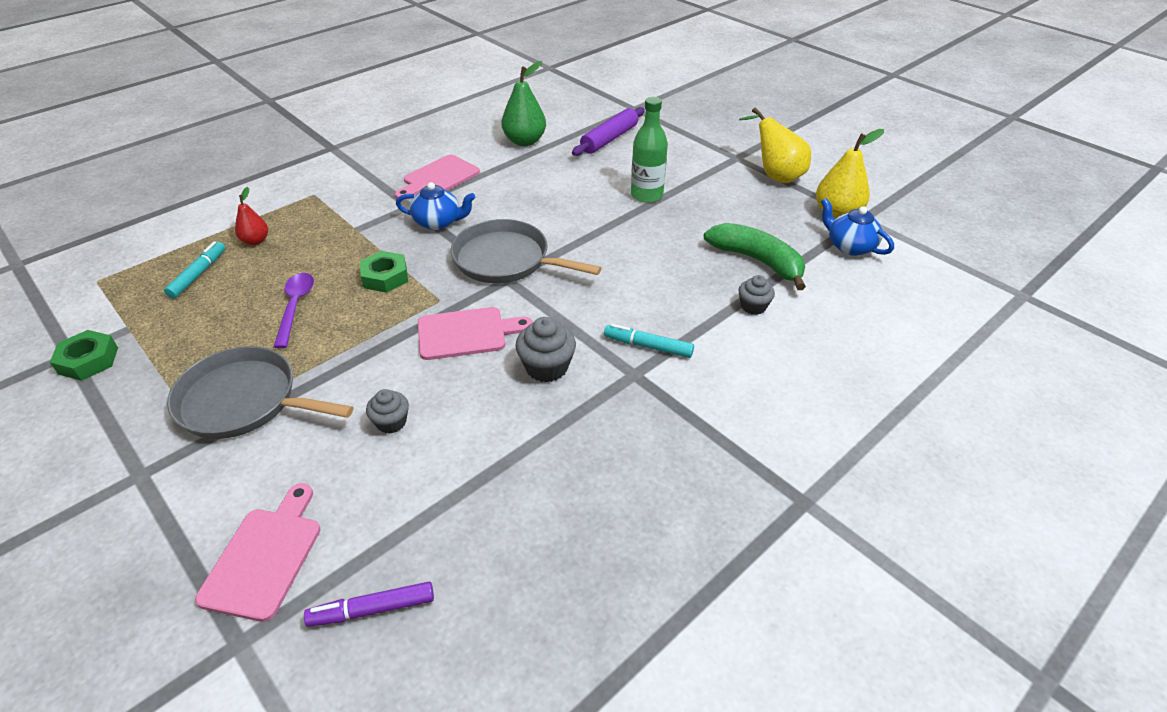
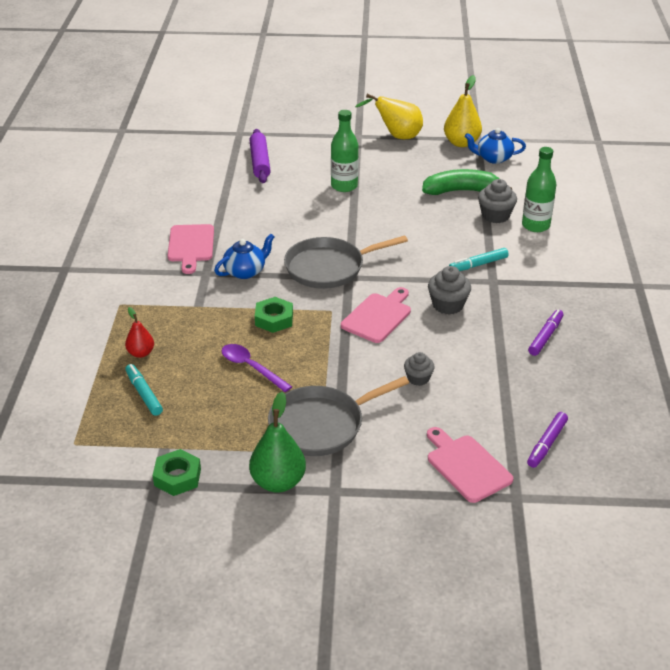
camera: 45 degrees left, 5 degrees down
green pear [502,61,546,146] -> green pear moved to [249,392,306,493]
grey cupcake [739,275,775,315] -> grey cupcake [478,179,517,223], size x1.53
none -> green bottle [522,147,557,232]
none -> purple marker [528,310,563,356]

